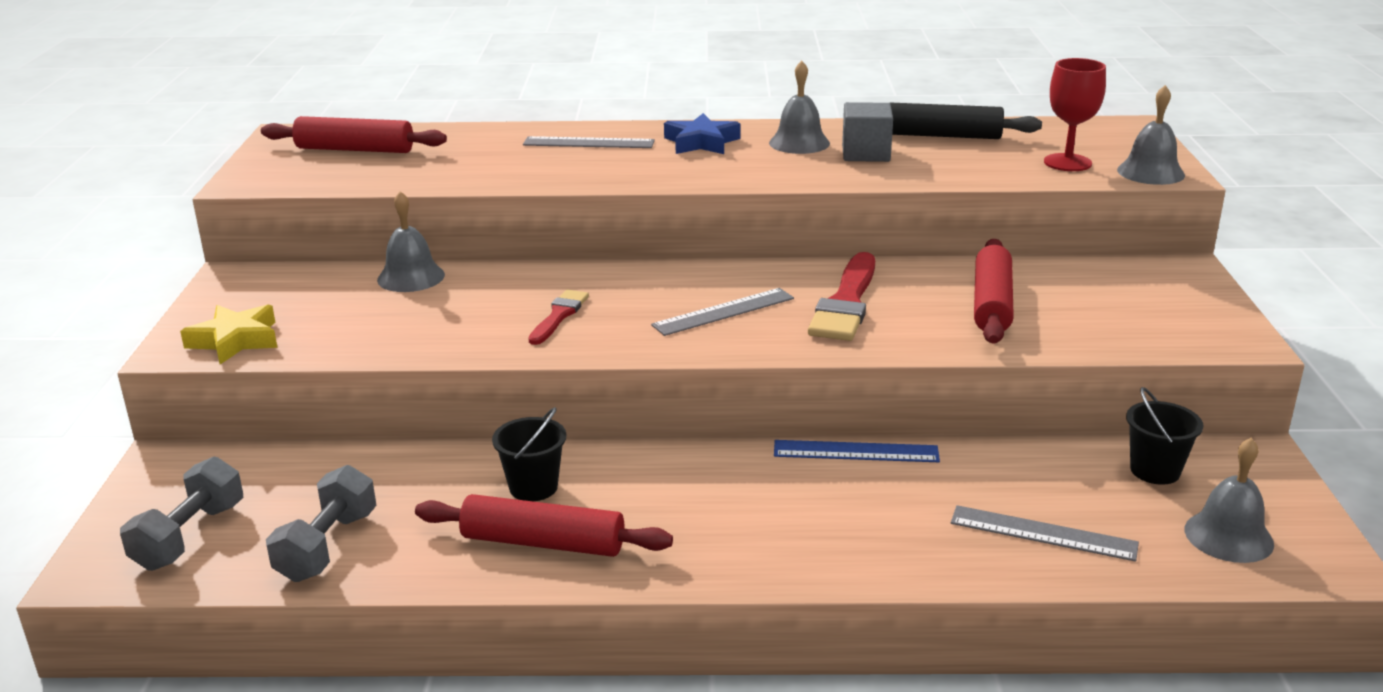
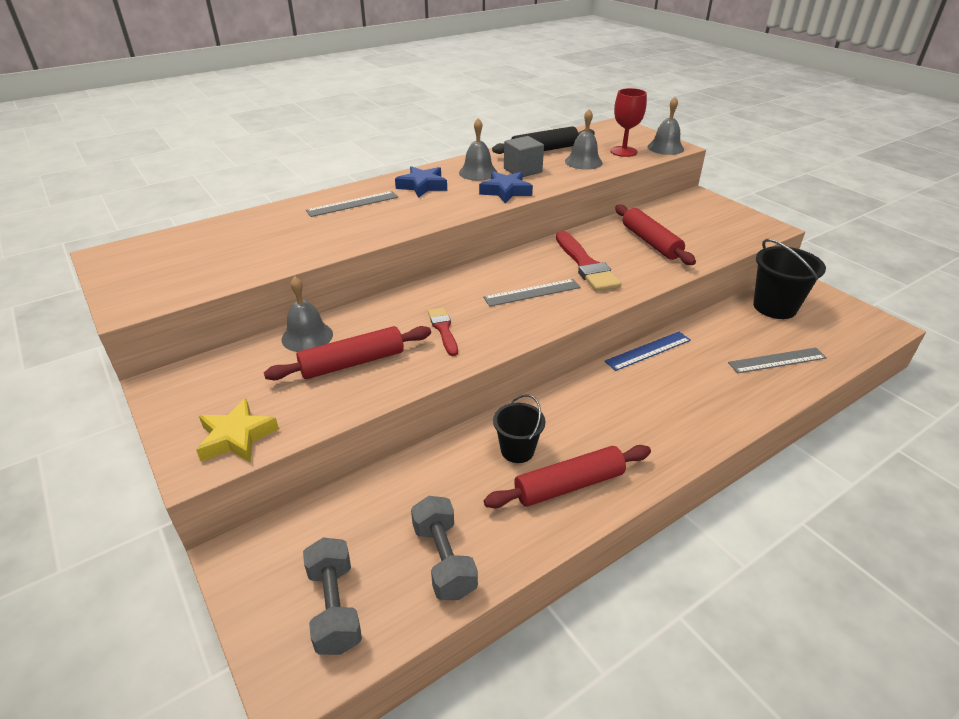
camera: 35 degrees left, 10 degrees up
red rolling pin [261,116,447,153] -> red rolling pin moved to [264,326,431,380]
grey ruler [651,288,794,336] -> grey ruler turned 45 degrees clockwise [483,279,581,307]
black bucket [1126,387,1204,485] -> black bucket [753,239,826,319], size x1.62
grey bell [1184,438,1274,563] -> grey bell moved to [565,109,603,170]
none -> blue star [479,171,533,203]

